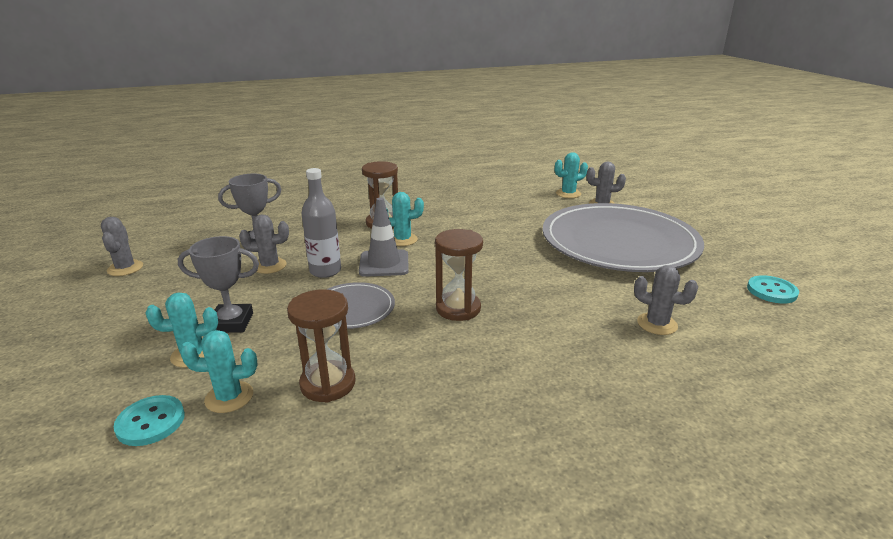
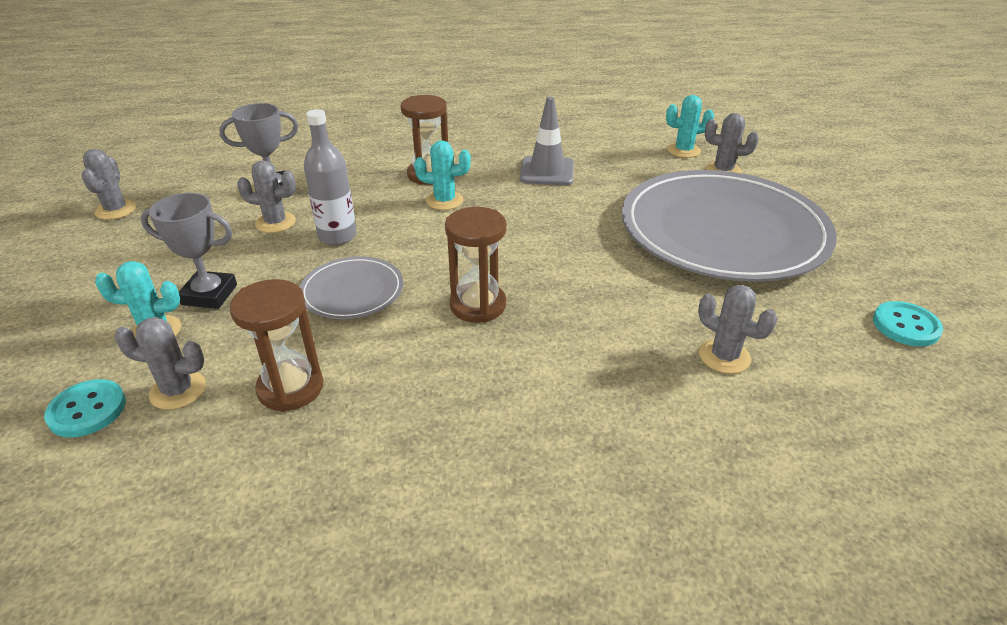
camera: 10 degrees right, 10 degrees up
turquoise cactus [180,330,258,413] -> grey cactus [114,317,206,410]
grey traffic cone [359,197,409,277] -> grey traffic cone moved to [520,97,574,185]

